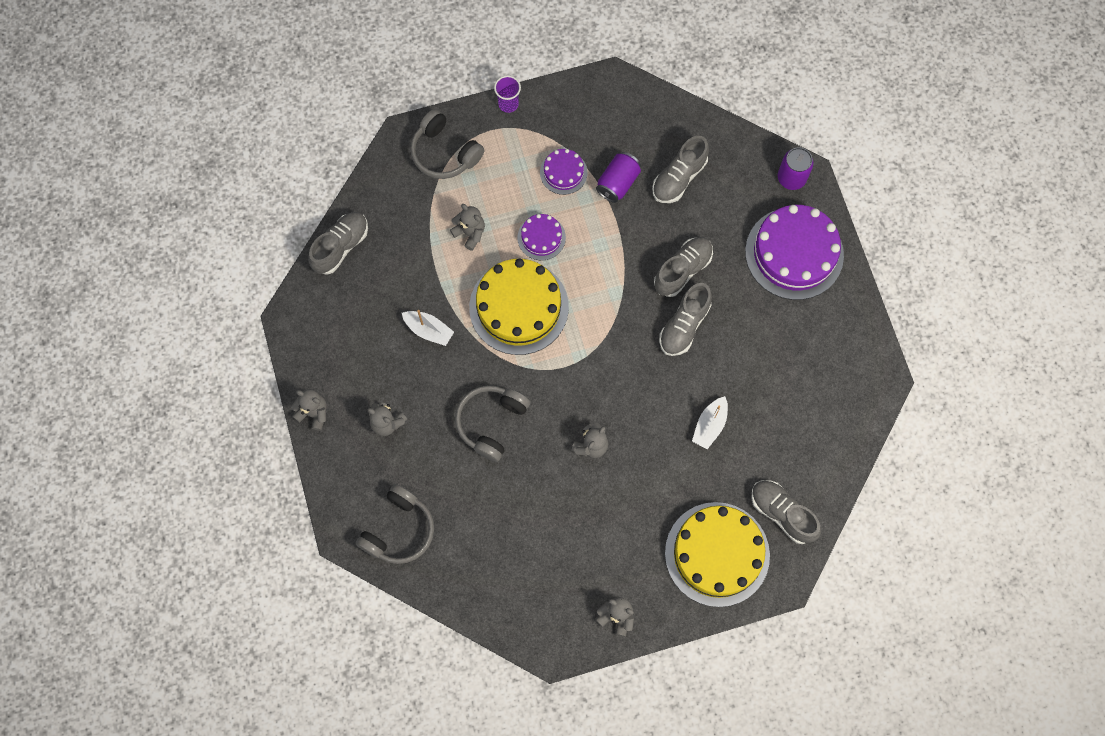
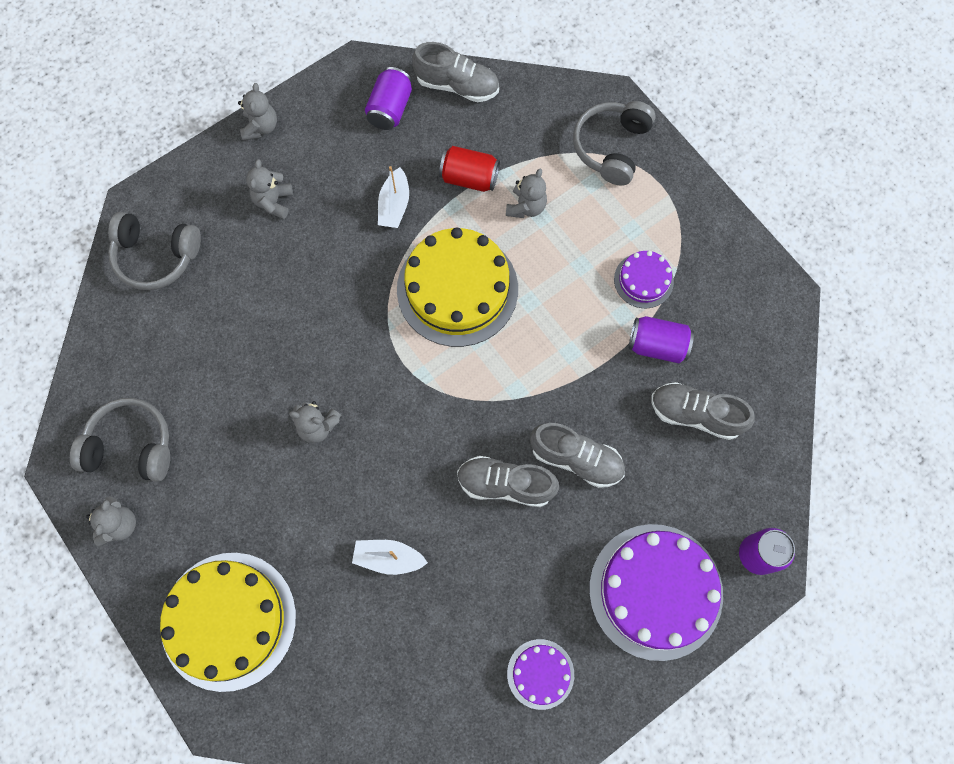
camera: 70 degrees right, 0 degrees up
grey headphones [455,385,530,462] -> grey headphones moved to [70,398,170,482]
purple cup [494,75,521,113] -> none
purple cake [518,214,566,260] -> purple cake moved to [507,639,574,710]
grey shoe [751,480,821,544] -> none
none -> purple can [365,67,412,130]
none -> red can [439,146,500,192]

